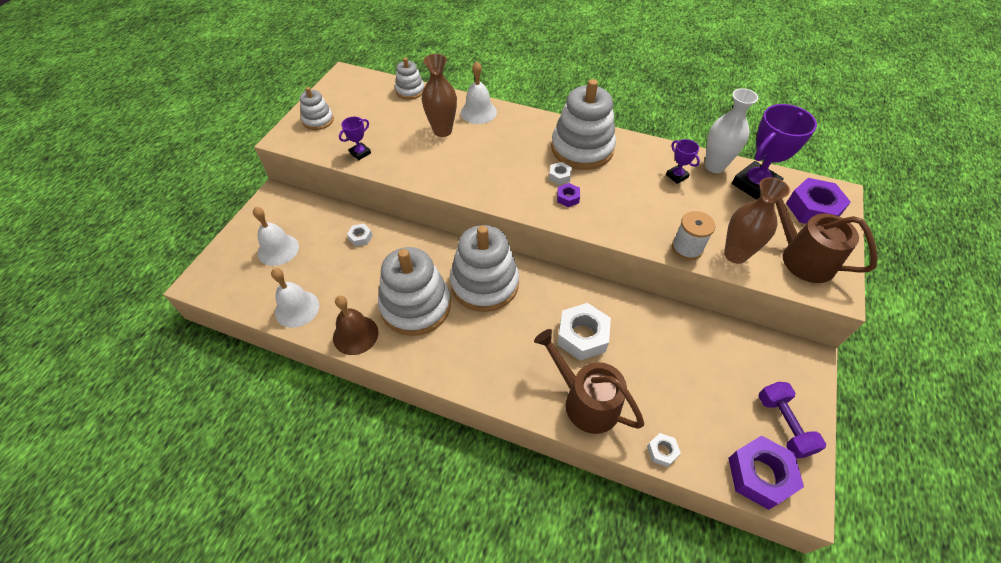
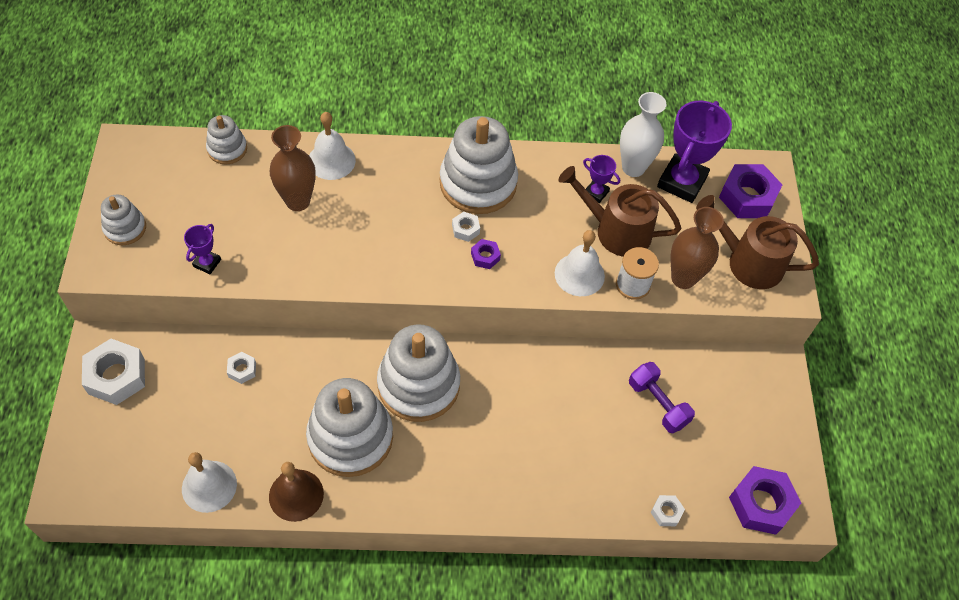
camera: 25 degrees left, 5 degrees up
white bell [253,207,299,266] -> white bell moved to [555,230,605,296]
brown watering can [534,329,644,434] -> brown watering can moved to [559,166,681,257]
white nut [557,303,611,361] -> white nut moved to [82,339,145,405]
purple dumbbell [758,382,826,459] -> purple dumbbell moved to [629,362,695,433]

